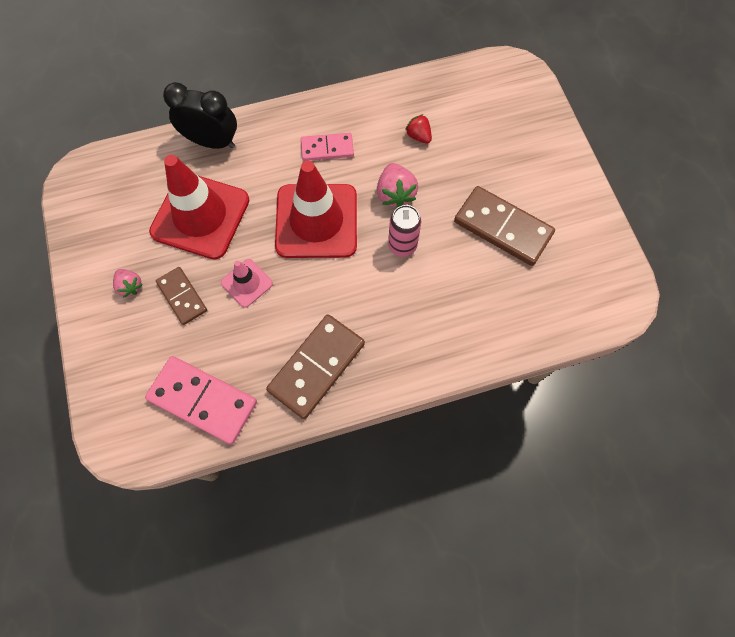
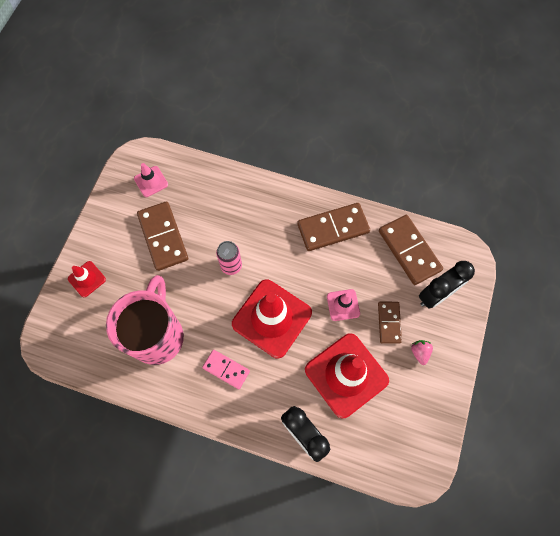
camera: 145 degrees left, 0 degrees up
pink domino [145,356,257,444] -> brown domino [379,215,443,285]
pink strawberry [377,163,418,208] -> none
red strawberry [405,114,432,144] -> pink mug [106,275,184,365]
none -> red traffic cone [68,261,106,297]
none -> pink traffic cone [134,163,168,197]
none -> black clock [419,261,475,309]

